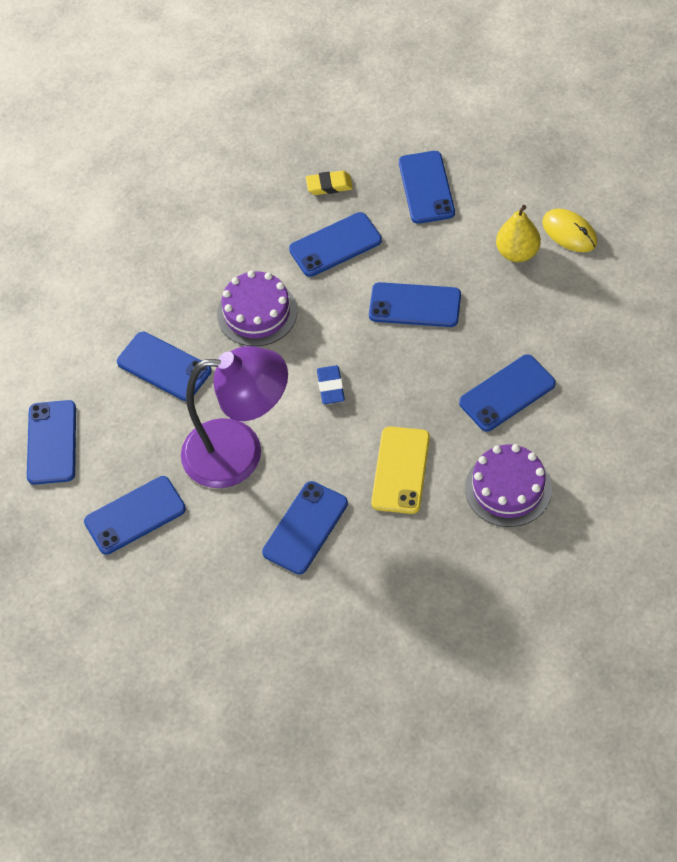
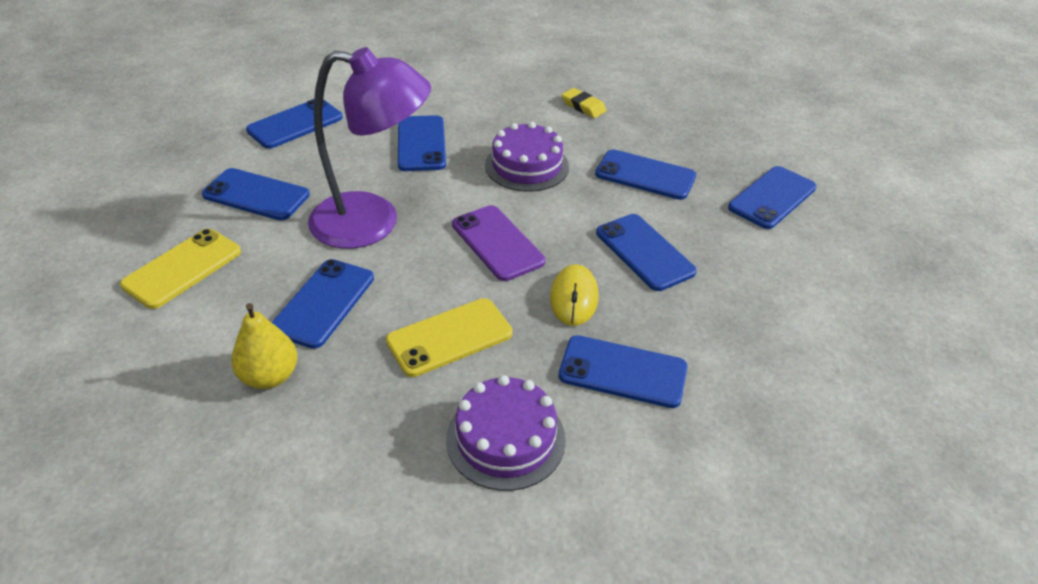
camera: 45 degrees right, 15 degrees down
purple lamp [181,346,288,488] -> purple lamp turned 45 degrees counterclockwise [308,47,431,249]
blue phone [262,481,348,574] -> blue phone turned 60 degrees counterclockwise [271,259,374,349]
yellow eraser [306,171,353,195] -> yellow eraser moved to [562,88,607,118]
blue eraser [317,365,345,404] -> purple phone [452,205,545,281]
yellow pear [496,205,541,262] -> yellow pear moved to [231,303,298,389]
yellow mouse [542,209,597,252] -> yellow mouse moved to [550,264,599,326]
none -> yellow phone [120,229,241,309]

